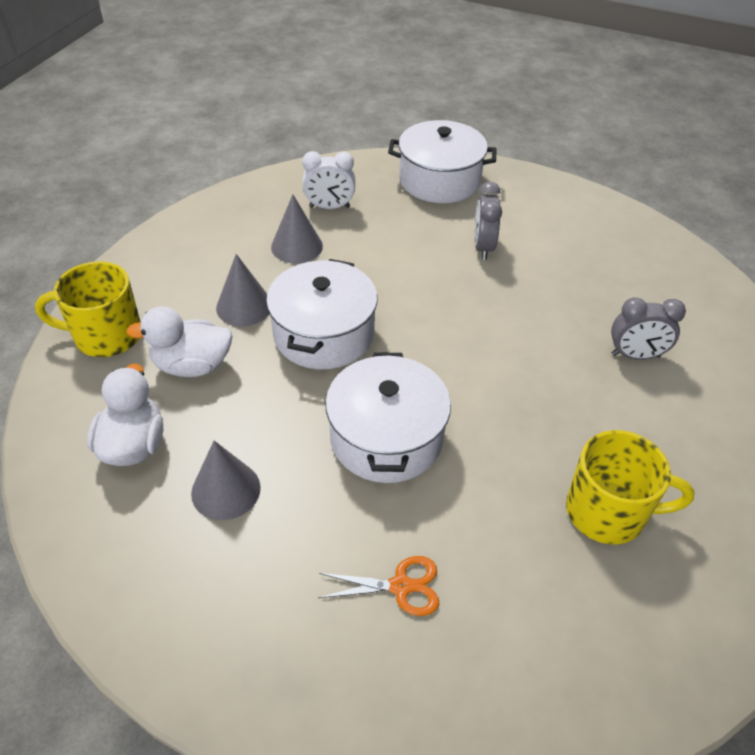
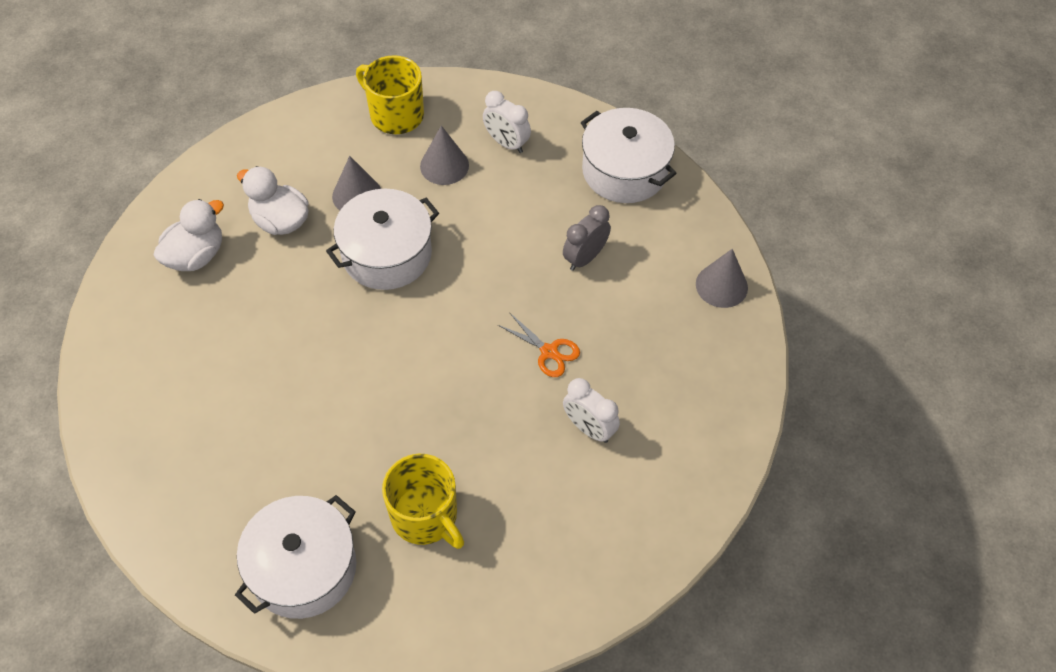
camera: 40 degrees right, 10 degrees up
yellow mug [35,261,141,357] -> yellow mug moved to [356,55,424,134]
grey cone [191,441,261,520] -> grey cone moved to [696,249,748,308]
orange scissors [318,556,439,616] -> orange scissors moved to [498,312,580,377]
white pot [325,352,451,483] -> white pot moved to [235,495,356,619]
grey clock [611,297,686,360] -> white clock [563,378,620,443]

